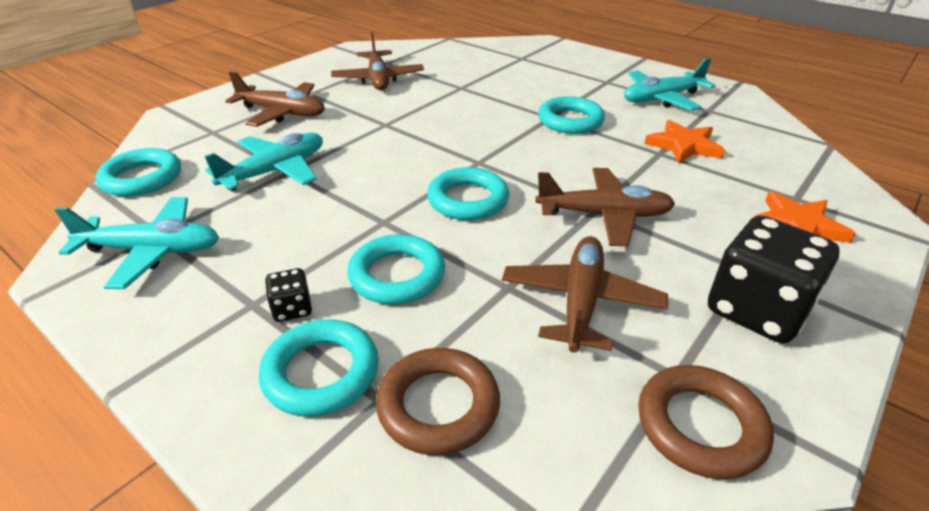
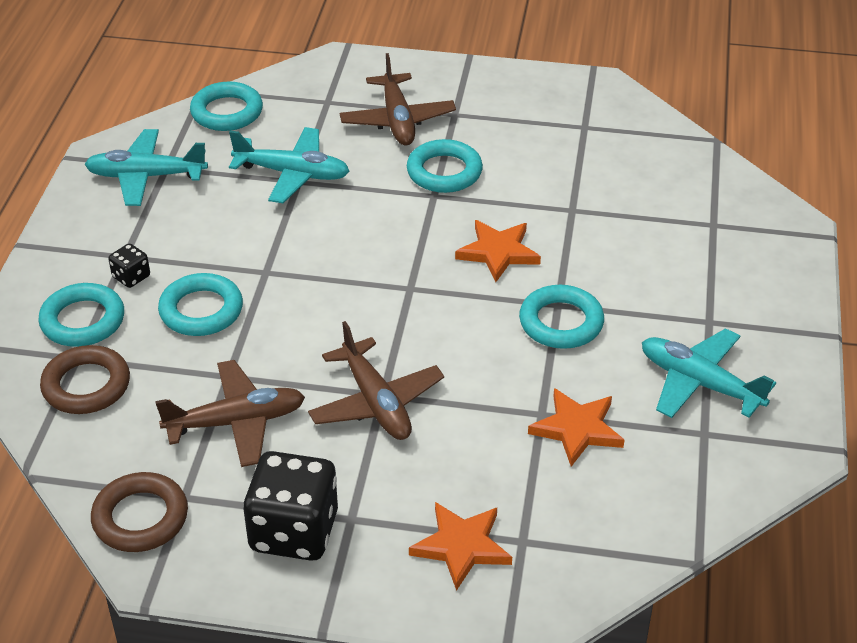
camera: 60 degrees right, 5 degrees up
turquoise plane [55,197,219,289] -> turquoise plane turned 120 degrees clockwise [85,129,208,206]
brown plane [331,32,424,90] -> none
turquoise ring [427,167,509,220] -> turquoise ring moved to [407,139,483,193]
none -> orange star [455,220,541,282]

